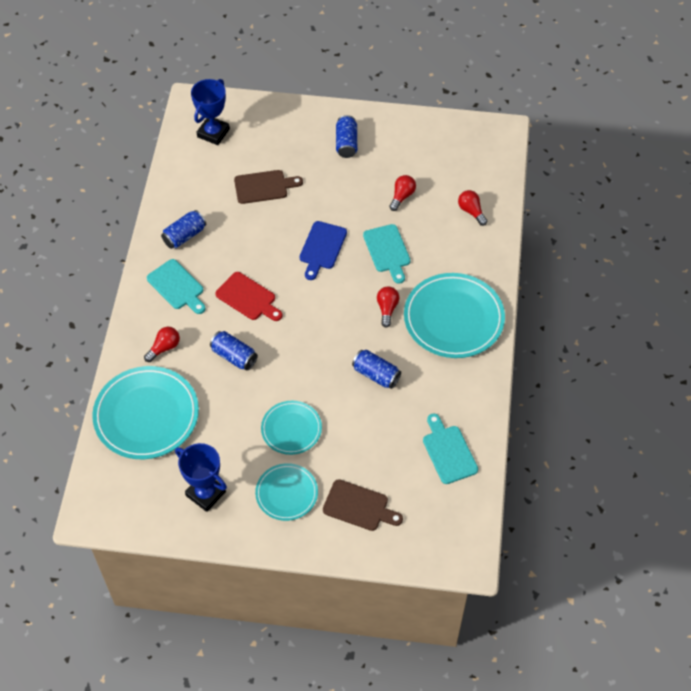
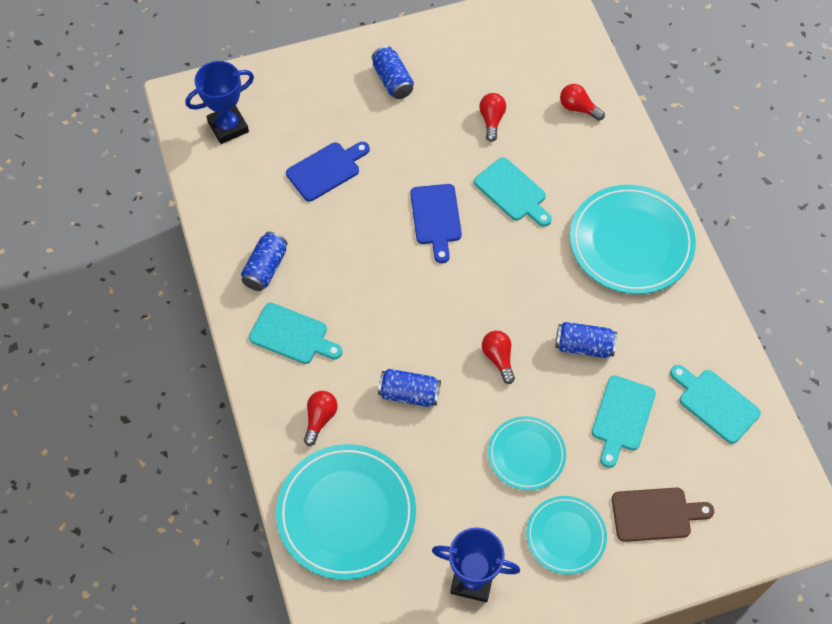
camera: 25 degrees left, 5 degrees up
blue trophy [191,79,230,145] -> blue trophy turned 60 degrees clockwise [186,61,254,144]
red cutting board [215,272,282,321] -> none
brown cutting board [234,170,303,204] -> blue cutting board [286,142,370,202]
red light bulb [377,286,399,328] -> red light bulb moved to [482,331,515,384]
none -> turquoise cutting board [592,375,656,468]

